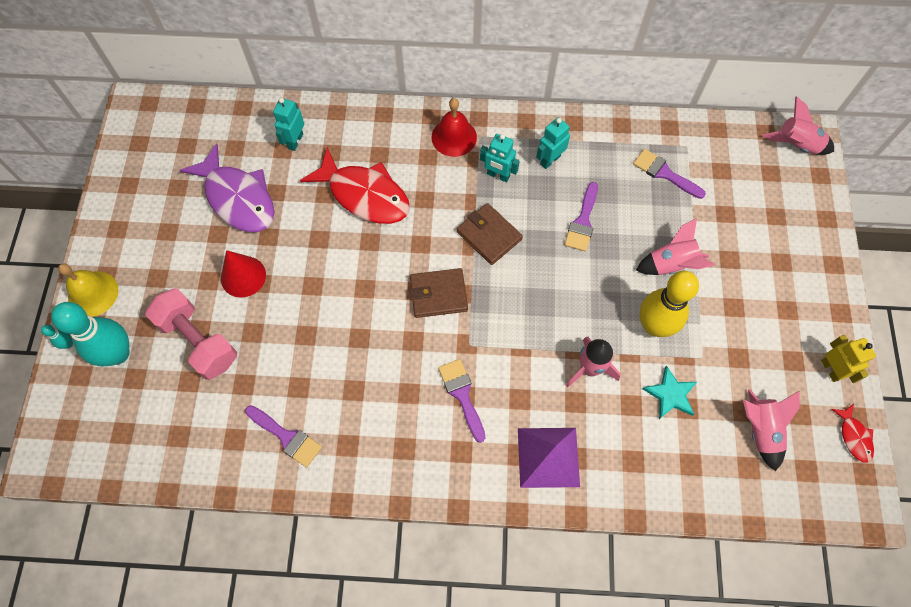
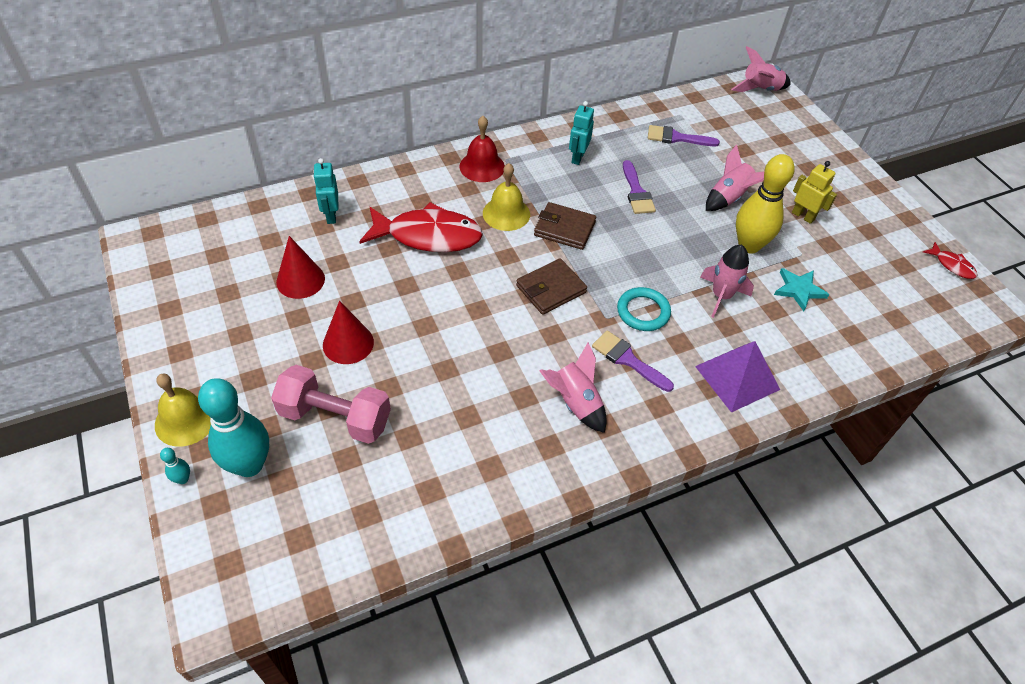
camera: 30 degrees left, 15 degrees down
purple fish [179,143,274,232] -> red cone [276,236,325,299]
purple brush [245,405,322,468] -> none
turquoise robot [480,134,520,182] -> none
pink rocket [743,389,799,471] -> pink rocket moved to [540,343,607,433]
yellow robot [821,335,876,383] -> yellow robot moved to [792,161,837,224]
none -> yellow bell [483,163,530,231]
none -> turquoise ring [617,287,671,331]

